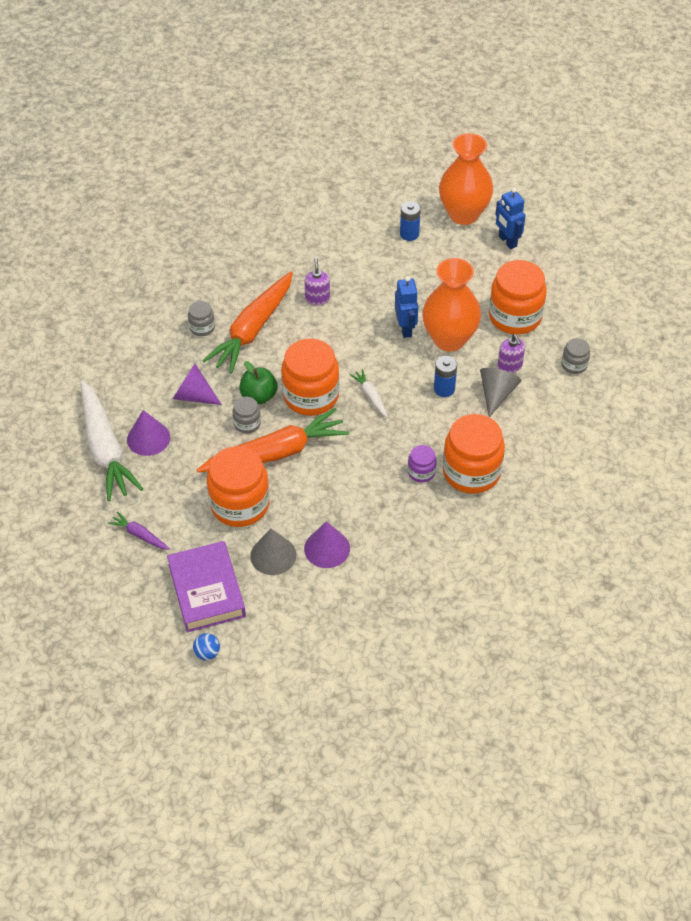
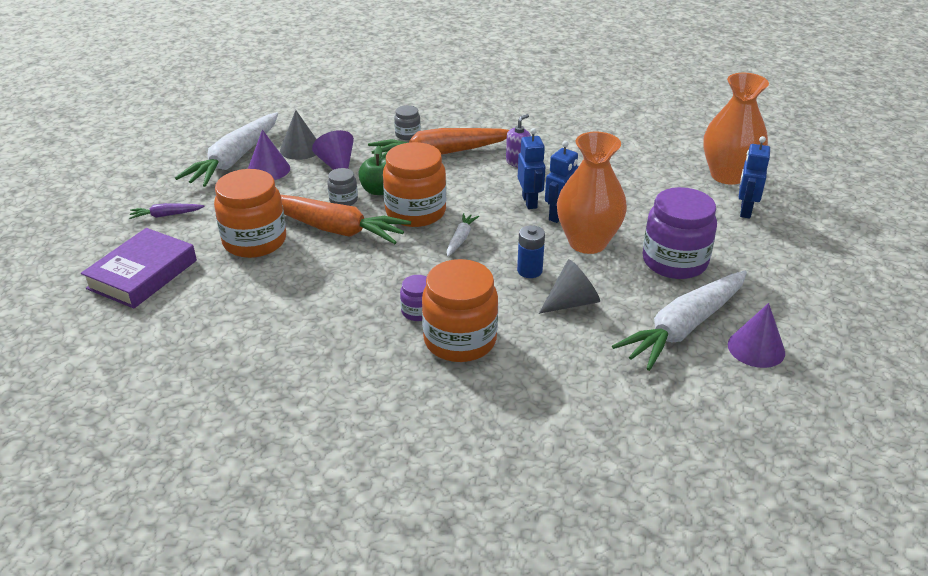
camera: 45 degrees right, 15 degrees down
purple carrot [108,512,170,550] -> purple carrot turned 90 degrees counterclockwise [129,203,205,219]
blue ball [193,633,220,660] -> none
grey cone [250,529,296,575] -> grey cone moved to [280,110,317,160]
purple cone [304,521,350,568] -> purple cone moved to [728,303,785,368]
blue battery [400,201,421,241] -> none
orange jar [489,260,547,335] -> purple jar [643,187,717,279]
purple soap dispenser [498,334,525,373] -> none
grey jar [561,338,590,374] -> white carrot [612,270,747,371]
none -> blue robot [518,128,546,209]

